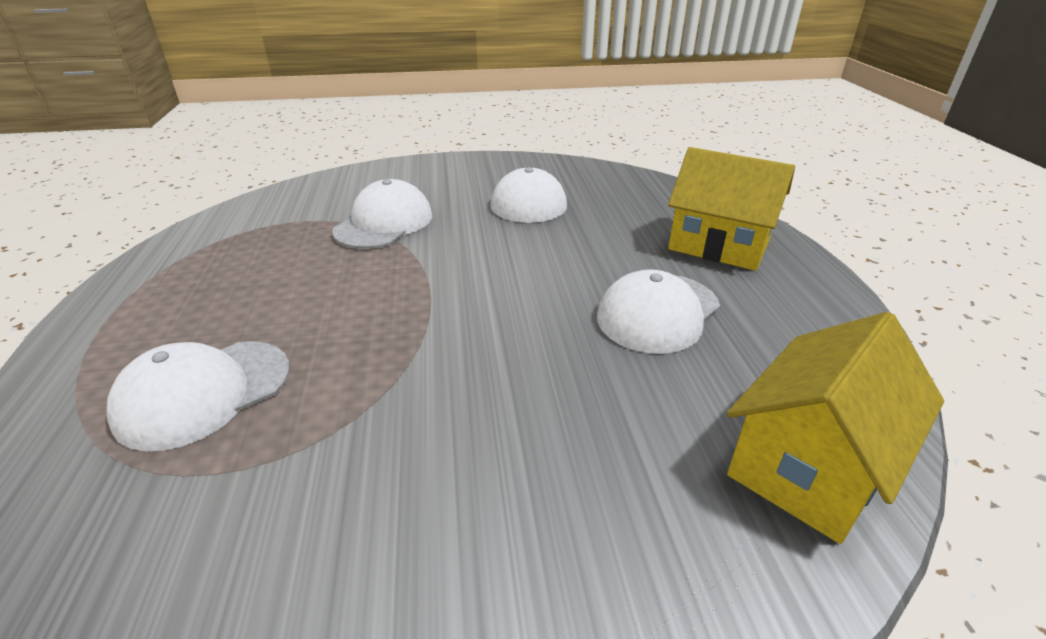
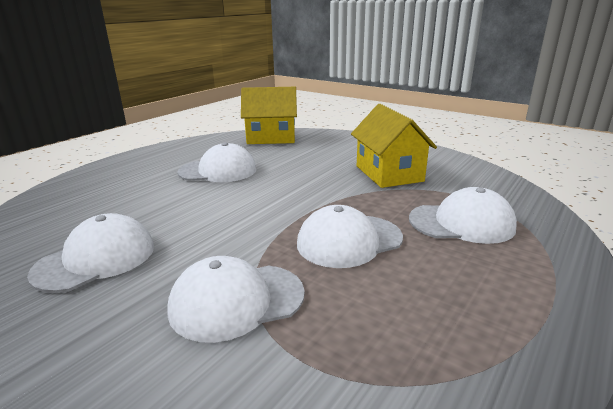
camera: 135 degrees left, 10 degrees down
yellow house [668,147,795,271] -> yellow house moved to [351,104,437,188]
none -> white cap [297,205,403,268]

